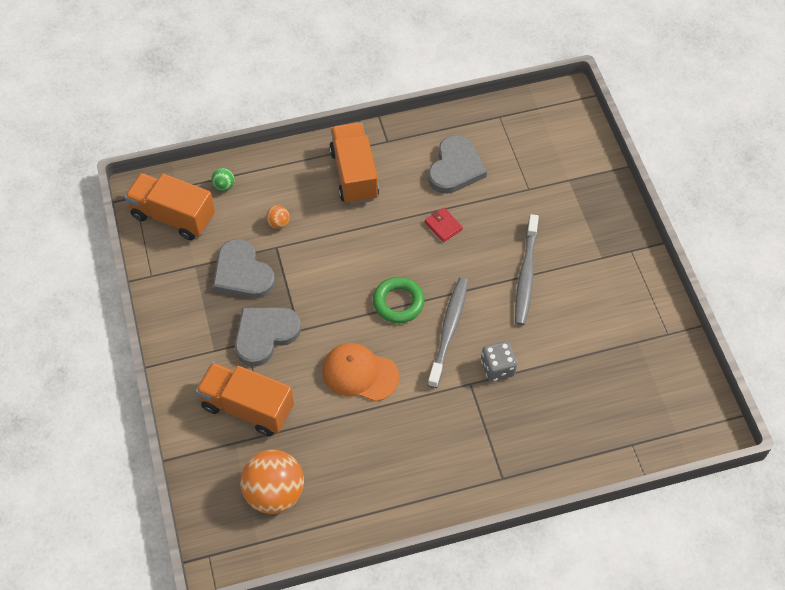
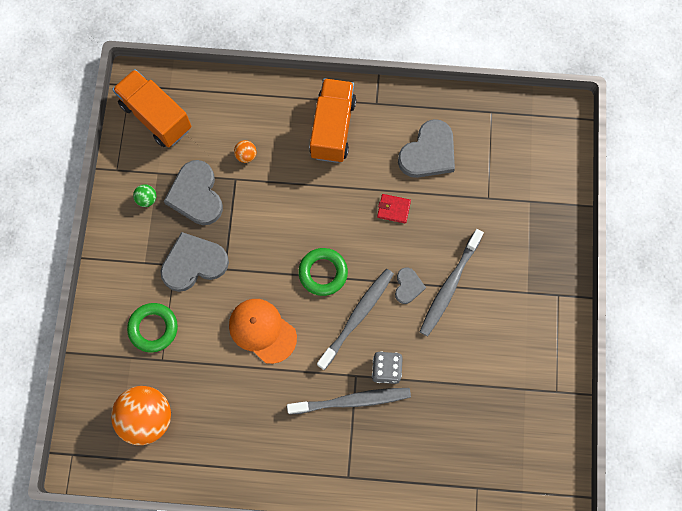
camera: 20 degrees right, 15 degrees up
orange truck [196,362,294,436] -> green ring [127,303,178,353]
green ball [211,168,235,191] -> green ball moved to [133,184,156,207]
red wallet [425,208,463,242] -> red wallet turned 60 degrees counterclockwise [377,194,411,224]
none -> grey toothbrush [287,388,411,415]
none -> grey heart [395,267,426,304]

